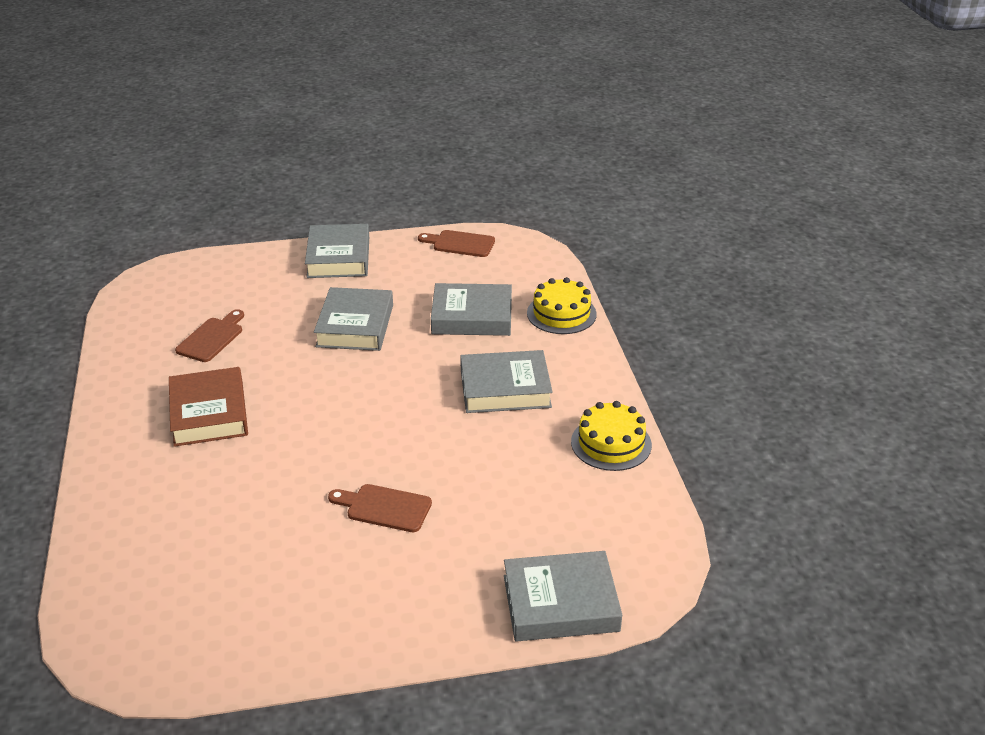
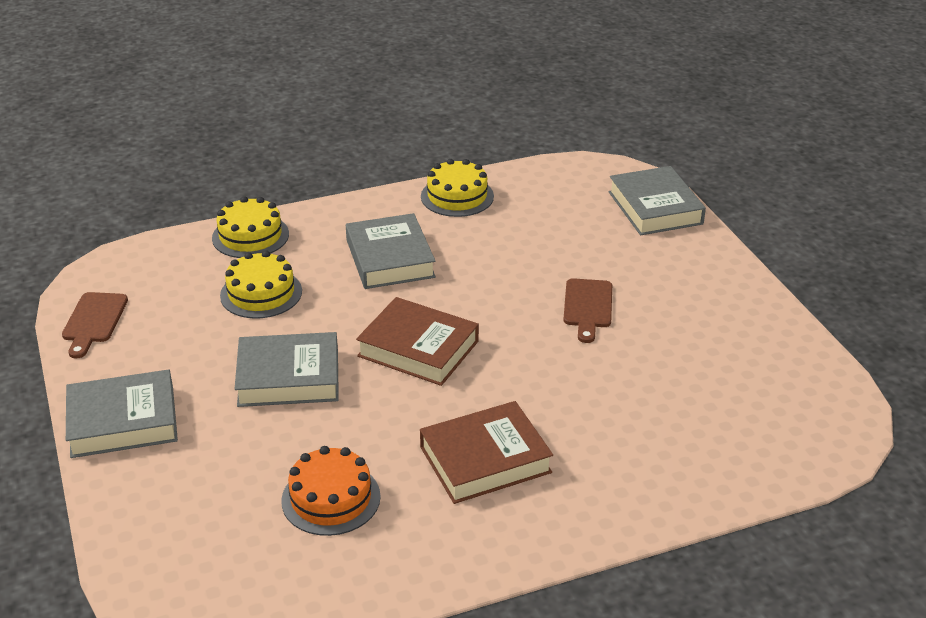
camera: 100 degrees left, 0 degrees up
brown cutting board [175,309,244,362] -> orange cake [281,446,381,536]
grey book [431,283,512,336] -> yellow cake [220,250,302,319]
none -> brown book [356,297,479,386]

